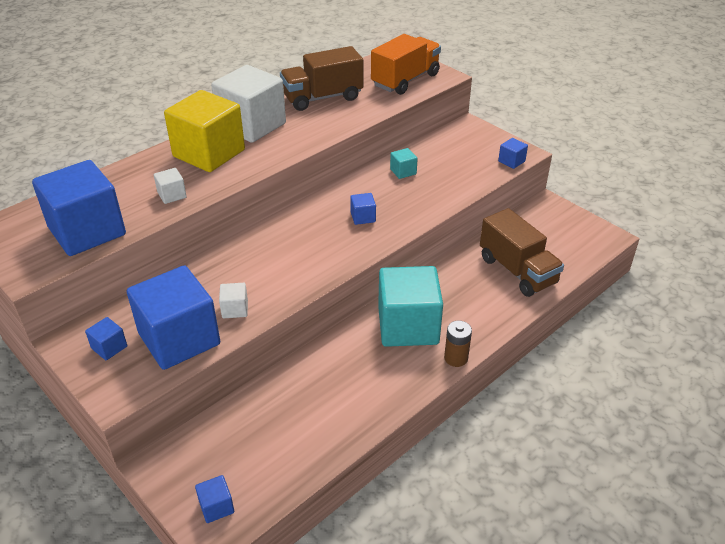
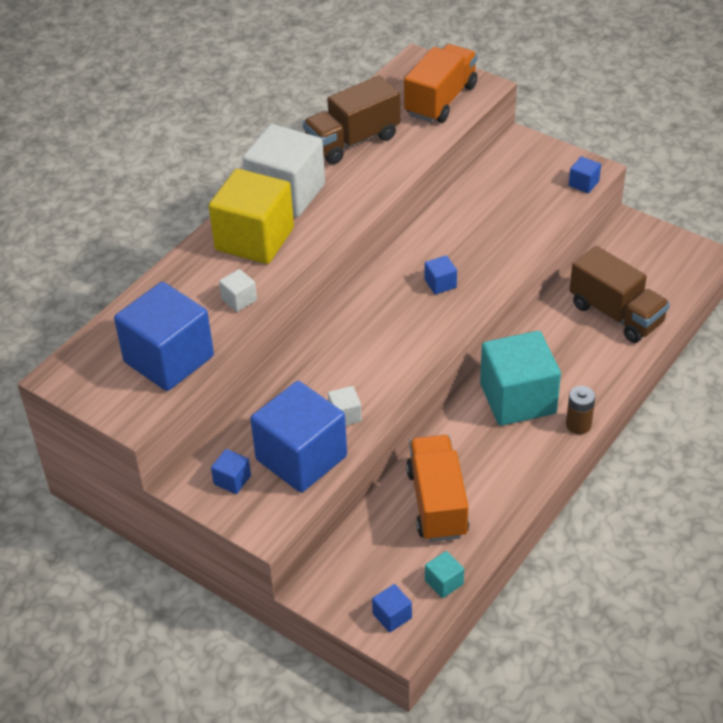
camera: 10 degrees left, 5 degrees up
turquoise cube [390,148,418,179] -> turquoise cube moved to [425,551,464,598]
none -> orange truck [406,435,469,542]

